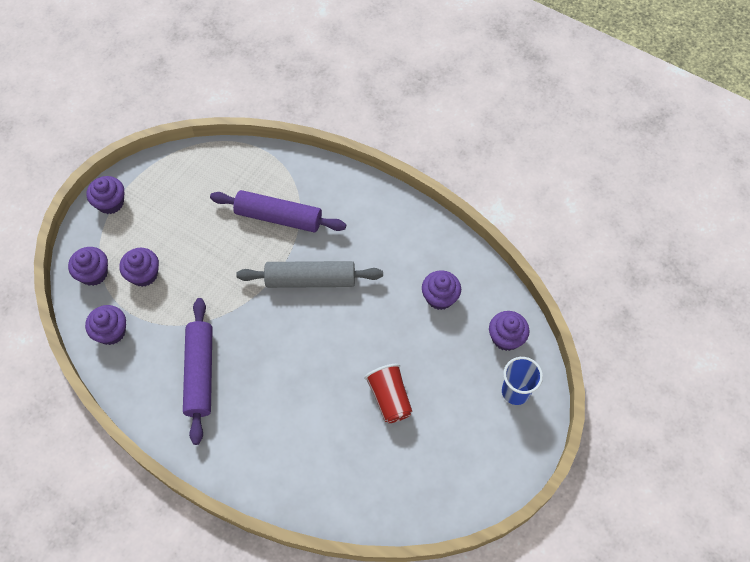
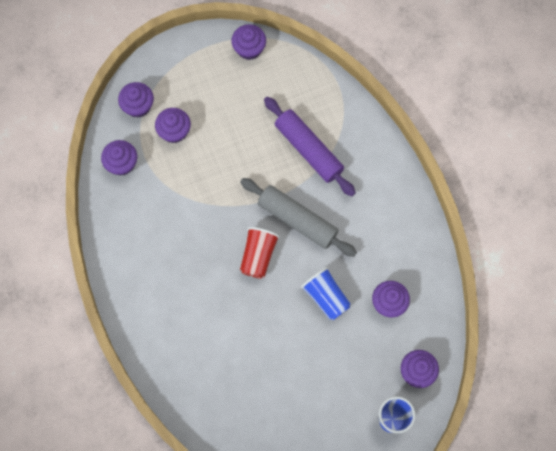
camera: 35 degrees right, 10 degrees up
purple cupcake [87,176,124,214] -> purple cupcake moved to [231,24,266,60]
purple rolling pin [183,298,213,445] -> none
red cup [365,364,412,423] -> red cup moved to [240,227,280,279]
none -> blue cup [301,267,351,320]

